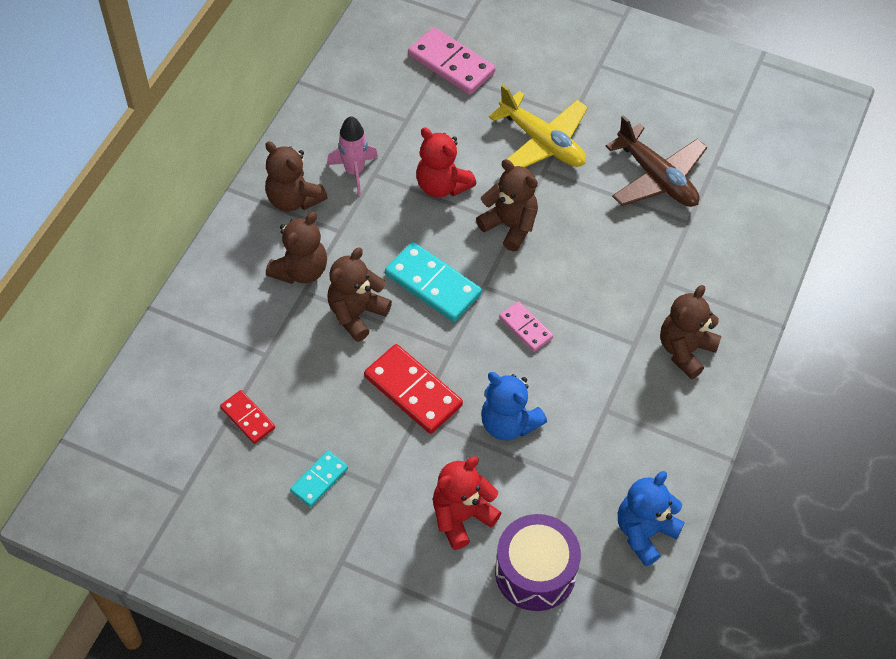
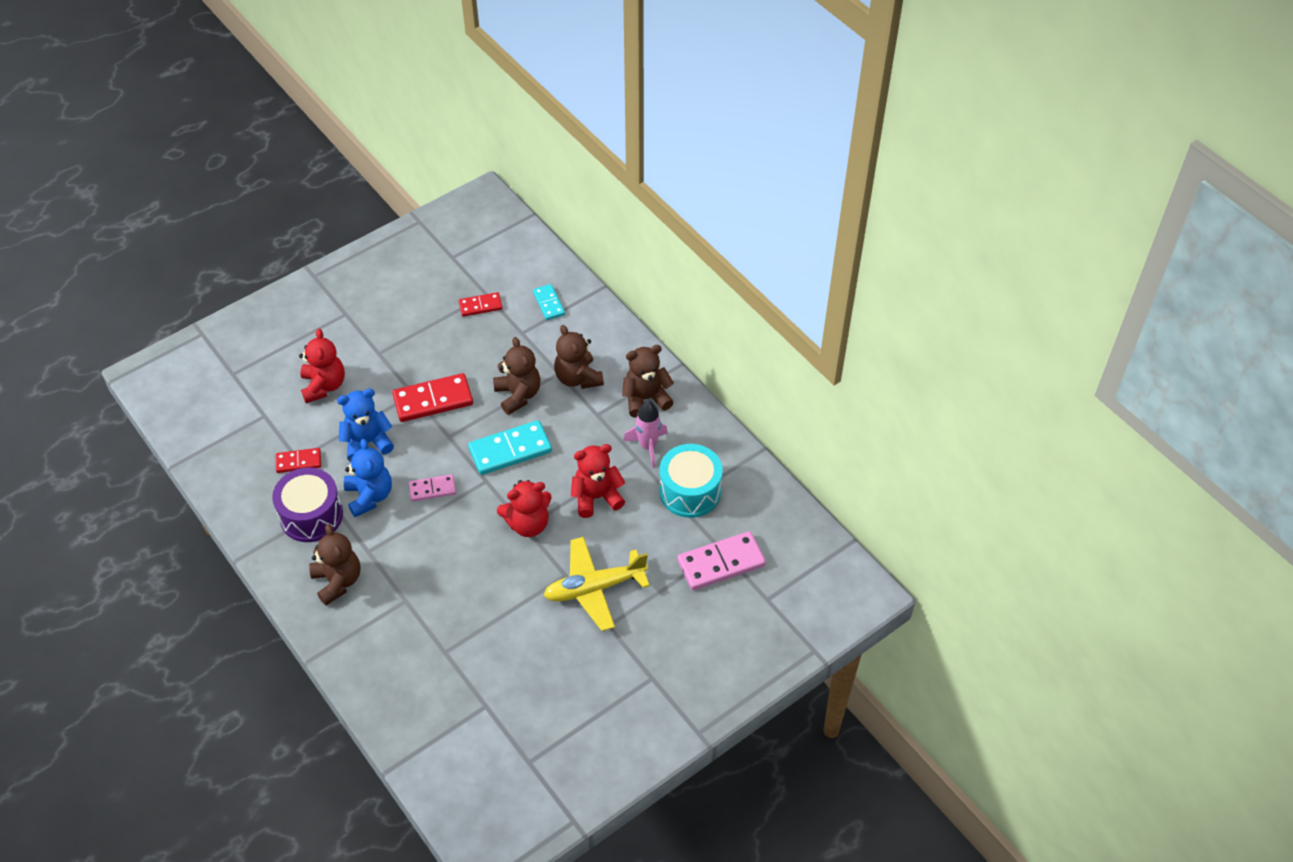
camera: 120 degrees right, 5 degrees down
turquoise domino [290,451,348,507] -> turquoise domino moved to [533,284,565,320]
brown teddy bear [476,159,538,251] -> red teddy bear [497,480,552,537]
purple drum [495,514,581,611] -> purple drum moved to [272,467,343,542]
brown plane [605,115,707,207] -> none
blue teddy bear [618,471,685,567] -> blue teddy bear moved to [344,439,392,517]
none -> red domino [276,448,321,473]
none -> turquoise drum [659,444,723,518]

